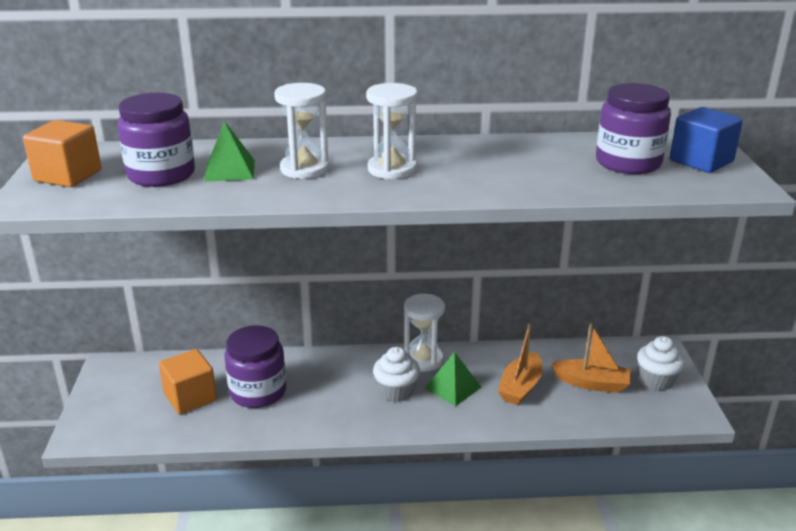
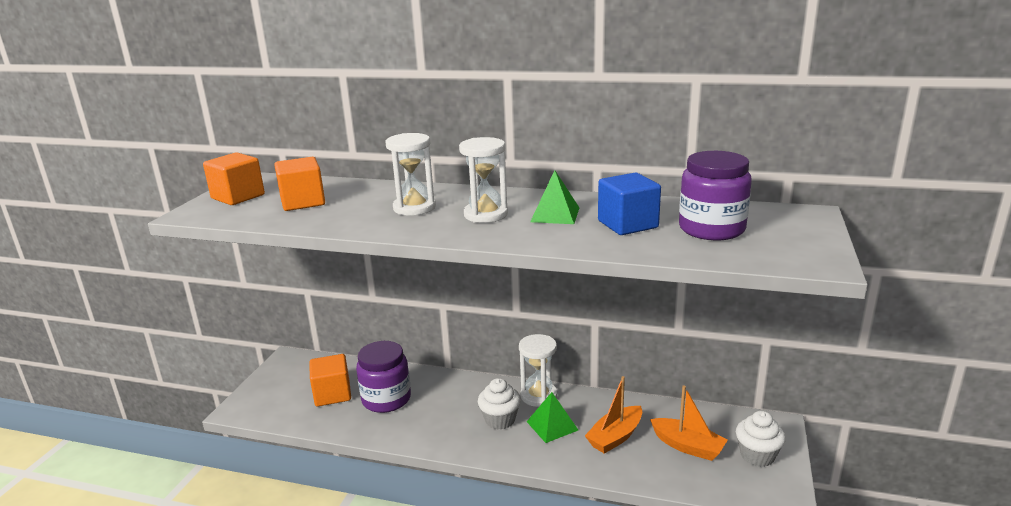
camera: 20 degrees right, 5 degrees down
purple jar [117,93,195,187] -> orange cube [274,157,325,211]
green pyramid [204,122,255,182] -> green pyramid moved to [530,170,579,224]
blue cube [670,107,743,173] -> blue cube moved to [598,173,661,235]

